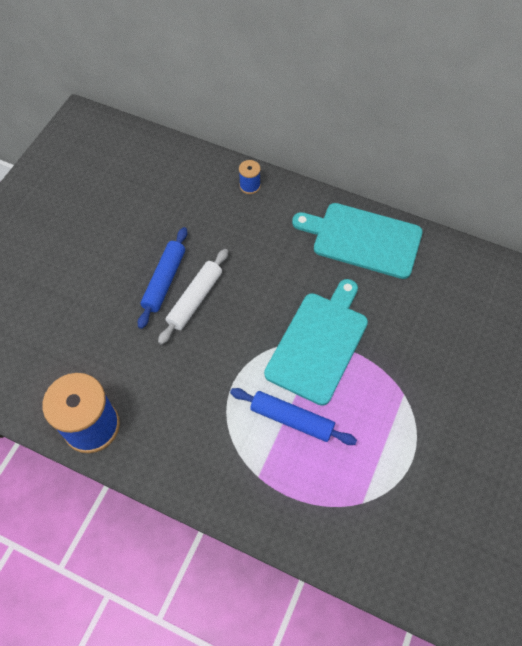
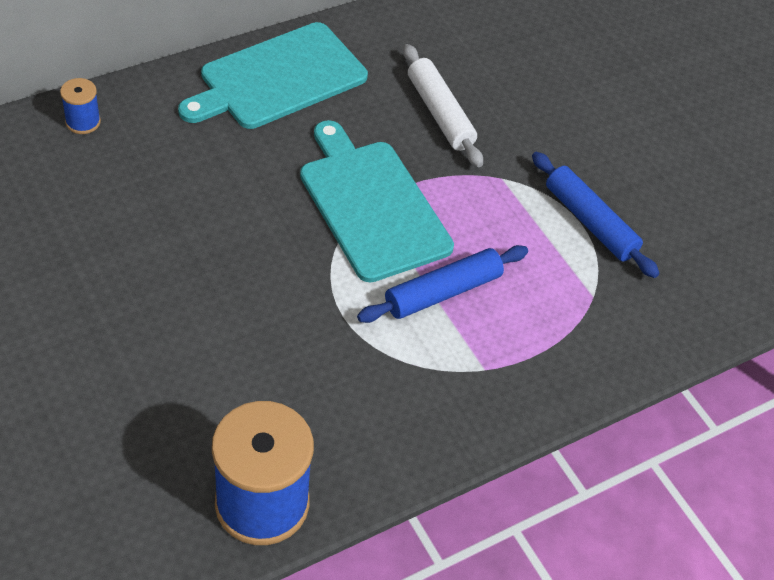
camera: 60 degrees left, 10 degrees down
blue rolling pin [138,227,187,329] -> blue rolling pin moved to [532,152,660,278]
white rolling pin [158,249,228,345] -> white rolling pin moved to [403,44,483,167]

